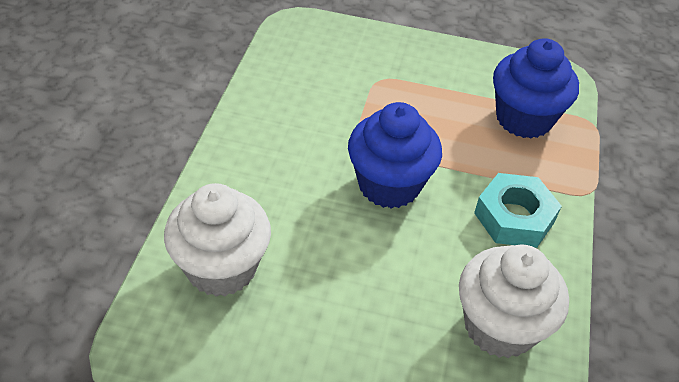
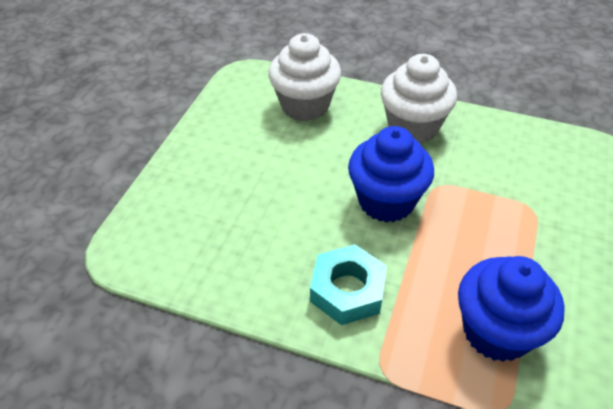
camera: 100 degrees right, 0 degrees up
white cupcake [459,244,569,358] -> white cupcake moved to [381,54,457,143]

